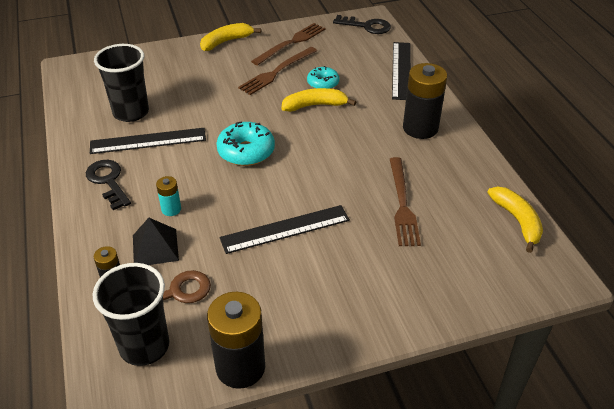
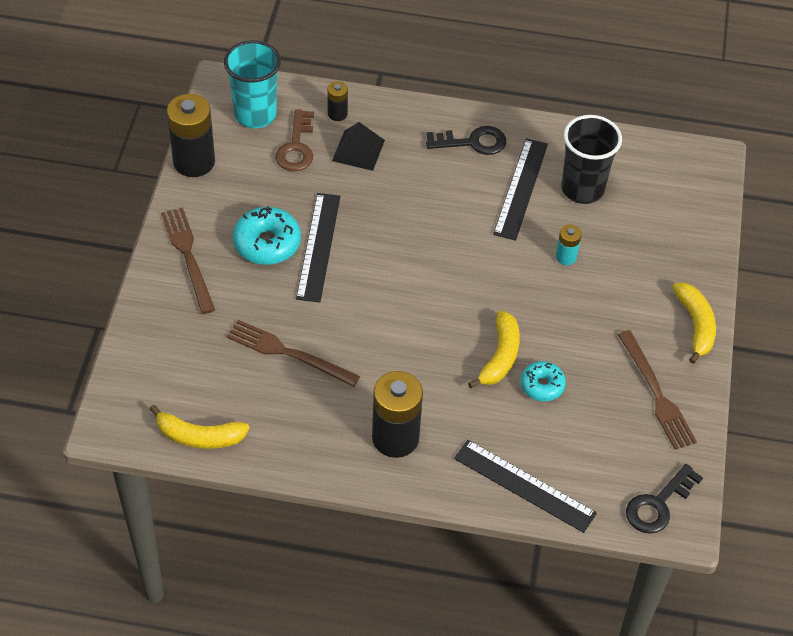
camera: 115 degrees right, 10 degrees up
black cup [93,263,169,366] -> turquoise cup [224,40,281,128]
turquoise battery [156,176,181,216] -> turquoise battery moved to [556,225,582,265]
turquoise donut [216,122,275,166] -> turquoise donut moved to [233,206,301,265]
brown fork [238,47,317,95] -> brown fork moved to [161,207,215,314]

